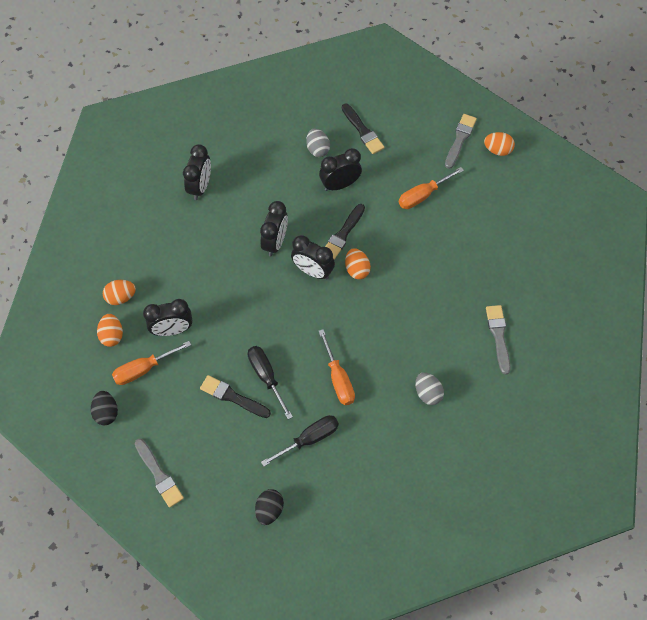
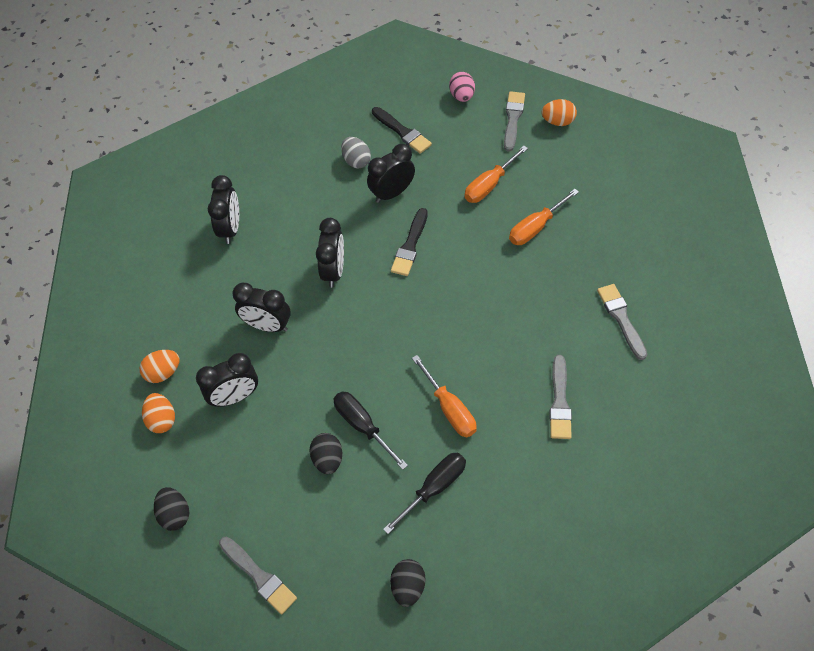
camera: 10 degrees left, 5 degrees down
orange screwdriver [112,341,191,385] -> orange screwdriver moved to [509,189,579,245]
black brush [200,375,271,418] -> black egg [310,433,342,474]
black clock [291,235,335,280] -> black clock moved to [232,283,291,332]
orange egg [345,248,371,279] -> none
grey egg [416,373,444,405] -> grey brush [549,355,572,439]
none -> pink egg [449,72,475,102]

